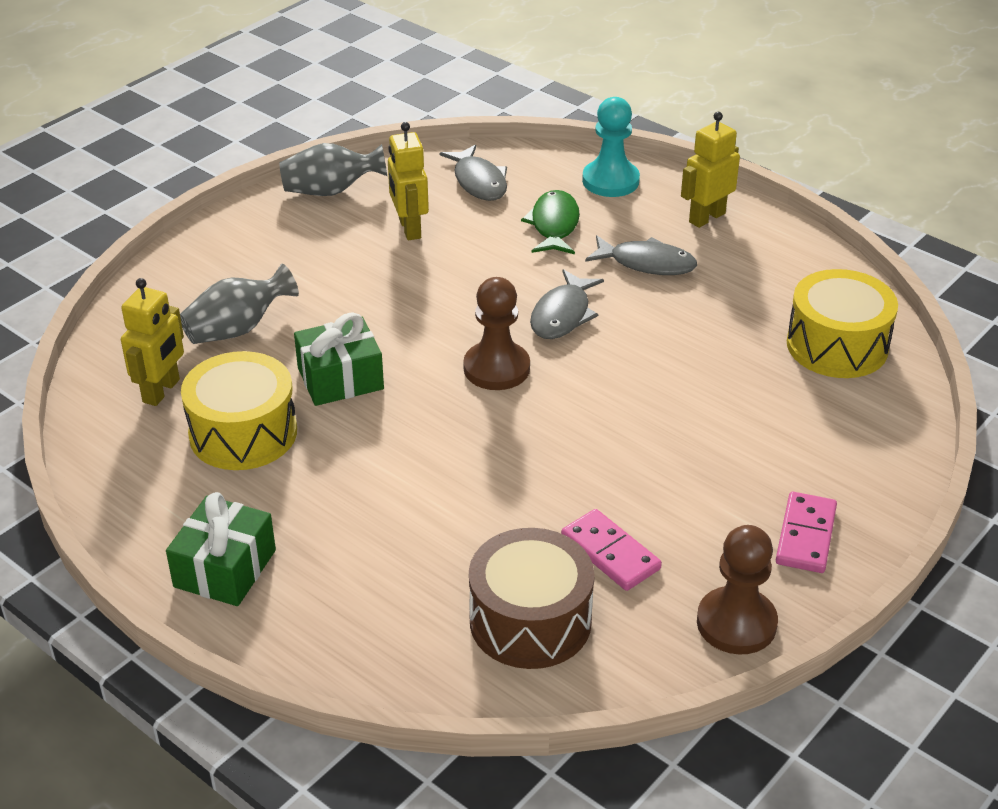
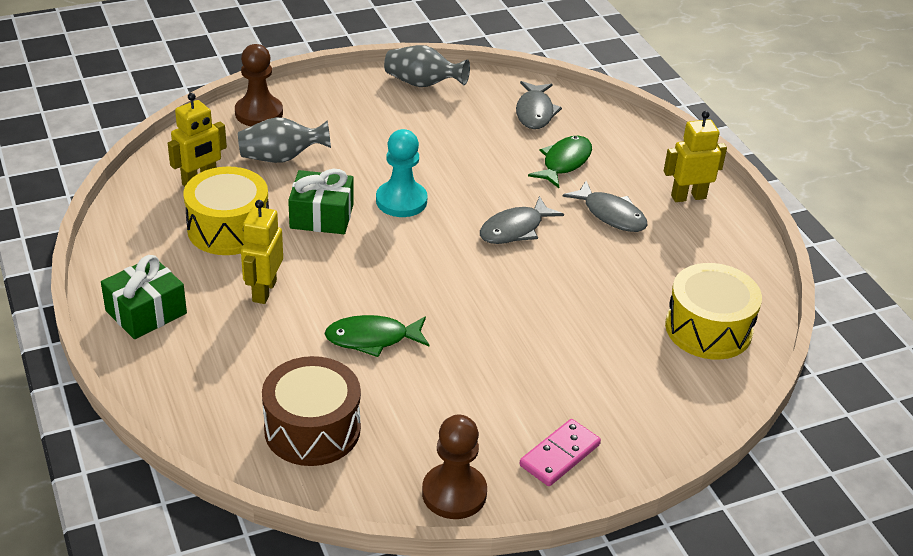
camera: 25 degrees right, 0 degrees up
yellow robot [388,122,429,240] -> yellow robot moved to [241,200,283,304]
brown pawn [463,277,530,390] -> brown pawn moved to [235,44,283,126]
pink domino [561,509,662,591] -> none
turquoise pawn [582,97,640,197] -> turquoise pawn moved to [376,129,428,217]
none -> green fish [324,315,429,357]

